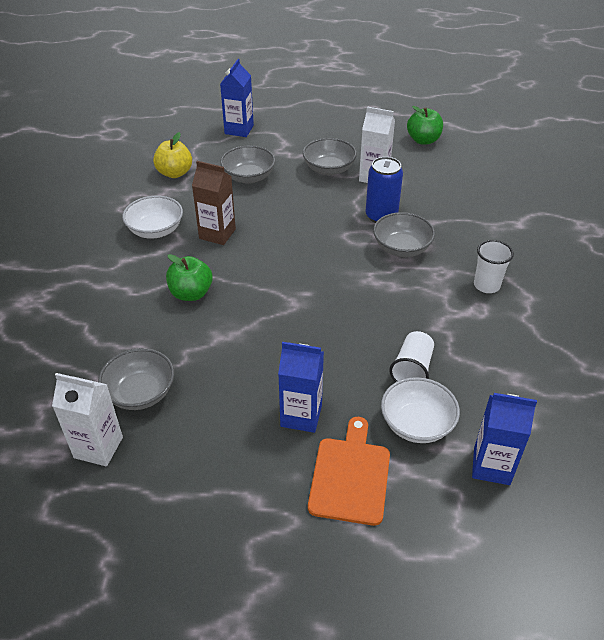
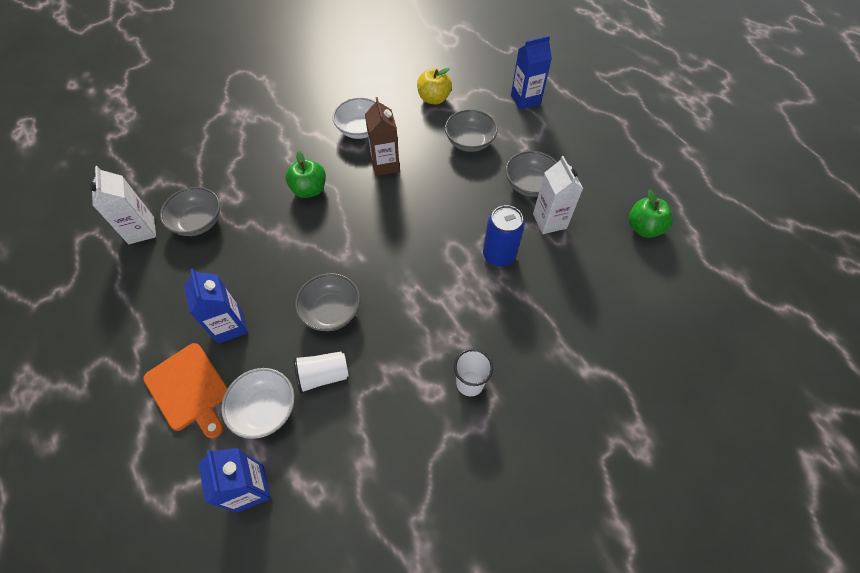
camera: 55 degrees right, 15 degrees up
orange cutting board [308,417,390,526] -> orange cutting board turned 75 degrees clockwise [143,343,228,438]
grey bowl [373,212,435,257] -> grey bowl moved to [295,273,360,331]

